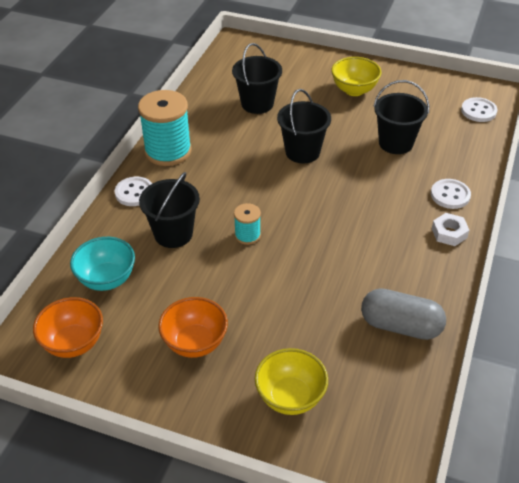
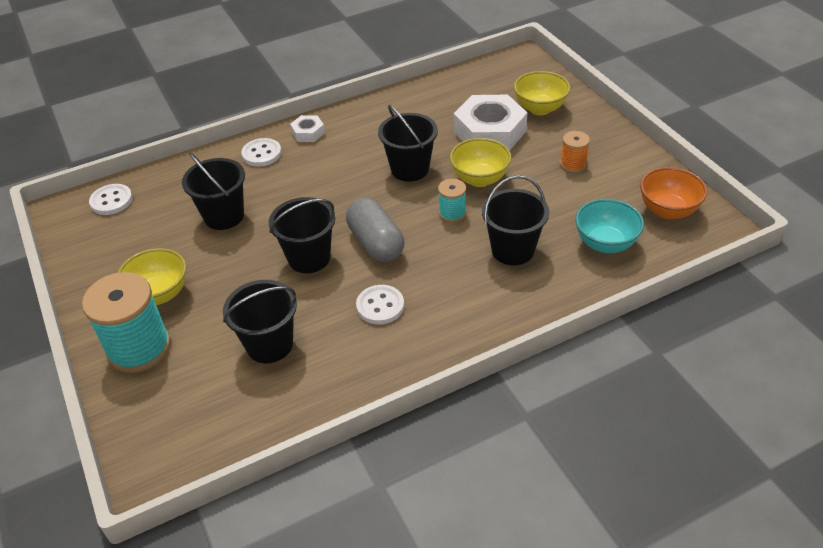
camera: 135 degrees left, 0 degrees up
white button [115,176,152,206] -> white button moved to [356,285,404,325]
turquoise spool [138,90,192,166] -> turquoise spool moved to [82,272,171,373]
orange bowl [158,297,228,358] -> orange spool [560,131,590,173]
grey capsule [361,288,446,340] -> grey capsule moved to [346,198,404,262]
none -> black bucket [378,105,438,182]
none -> yellow bowl [450,138,511,187]
none -> white nut [454,95,528,151]

